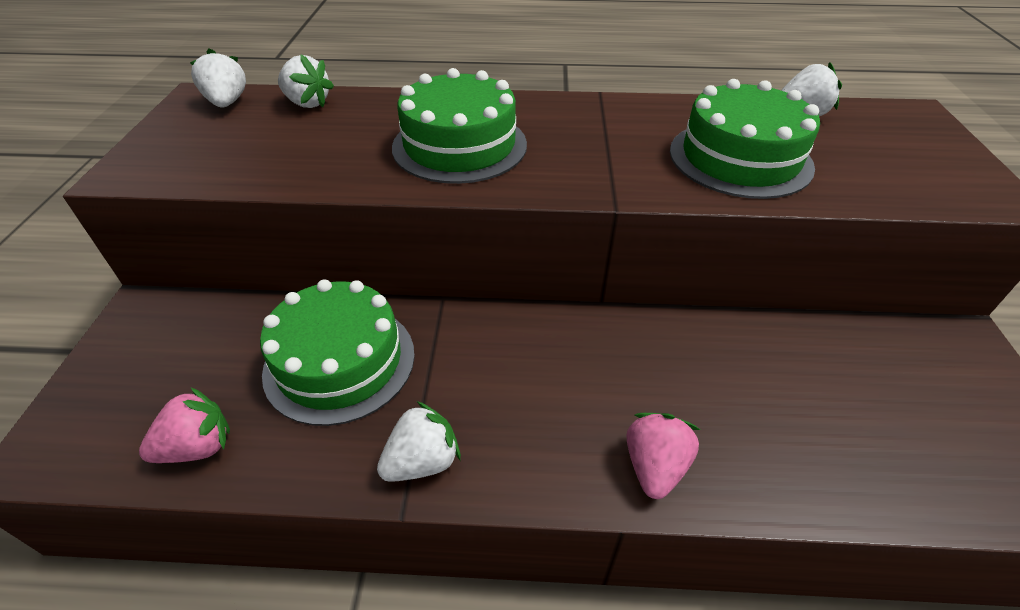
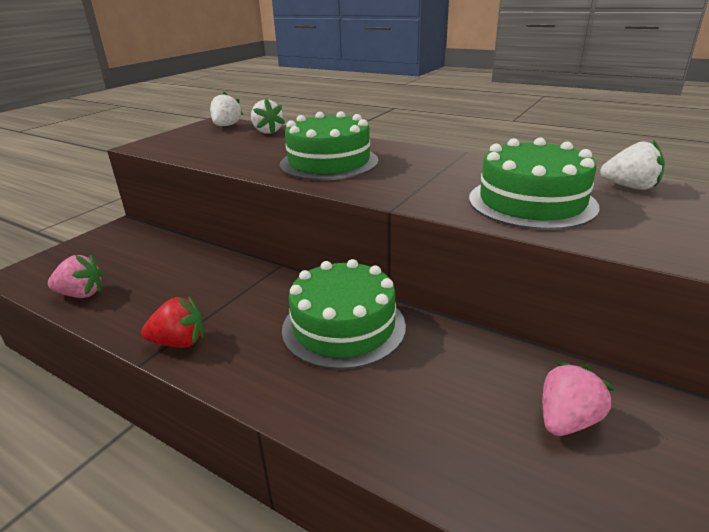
camera: 30 degrees right, 15 degrees down
green cake [260,279,415,426] -> green cake moved to [282,259,406,370]
white strawberry [377,401,461,482] -> red strawberry [141,296,204,348]
pink strawberry [626,413,700,499] -> pink strawberry moved to [543,361,615,436]

